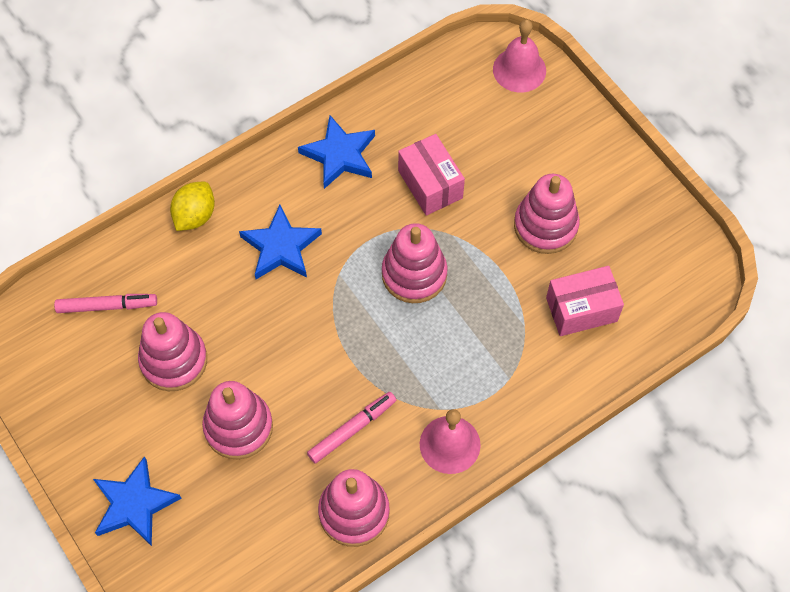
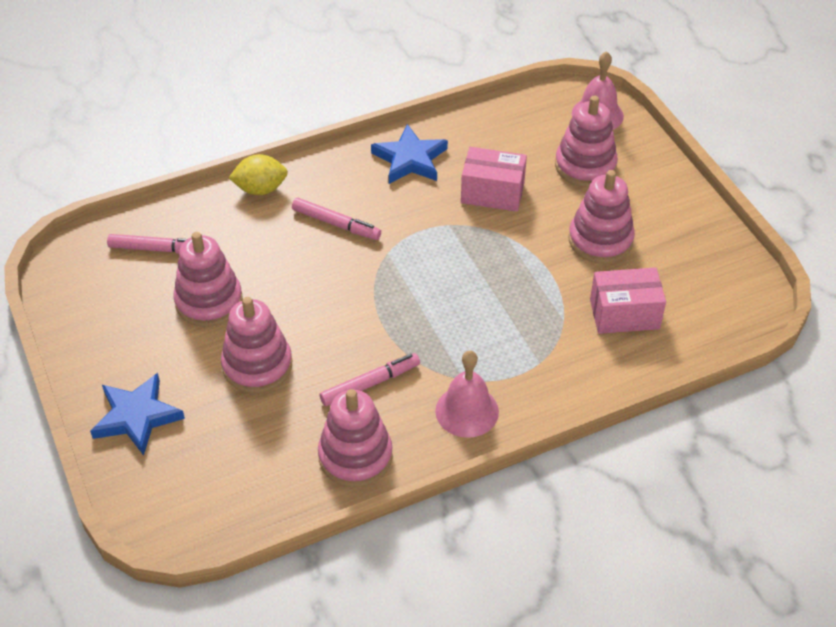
camera: 10 degrees right, 15 degrees down
yellow lemon [170,182,215,231] -> yellow lemon turned 45 degrees clockwise [229,154,288,195]
blue star [239,205,322,279] -> pink marker [292,198,381,240]
pink stacking toy [382,223,448,303] -> pink stacking toy moved to [555,95,618,187]
pink box [398,134,465,216] -> pink box turned 60 degrees counterclockwise [461,147,527,212]

